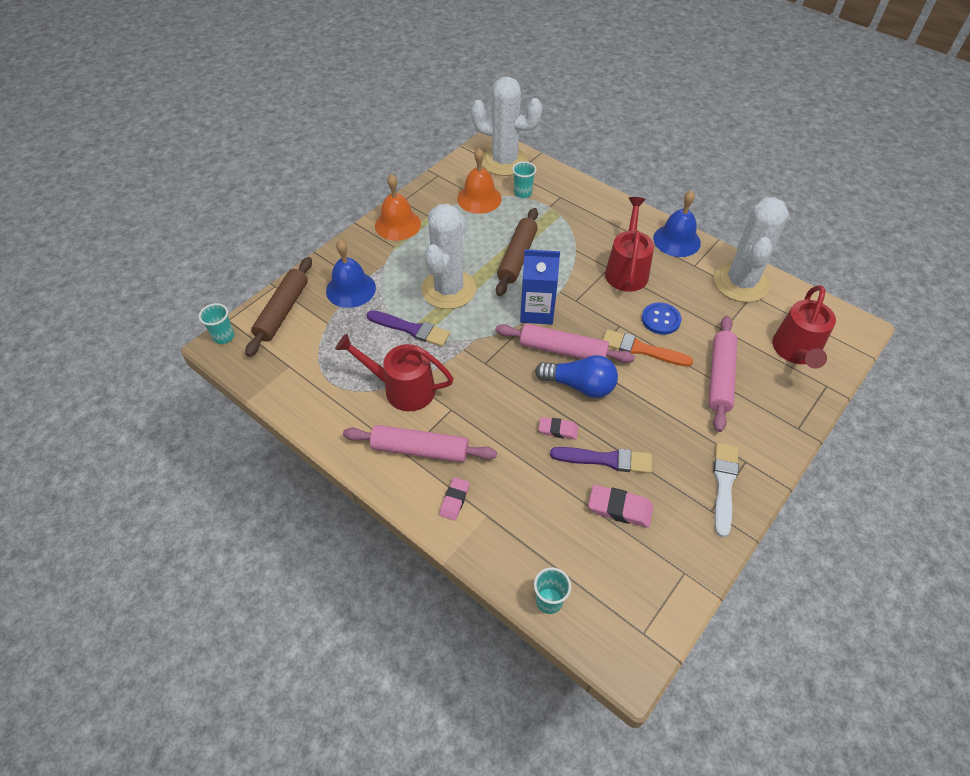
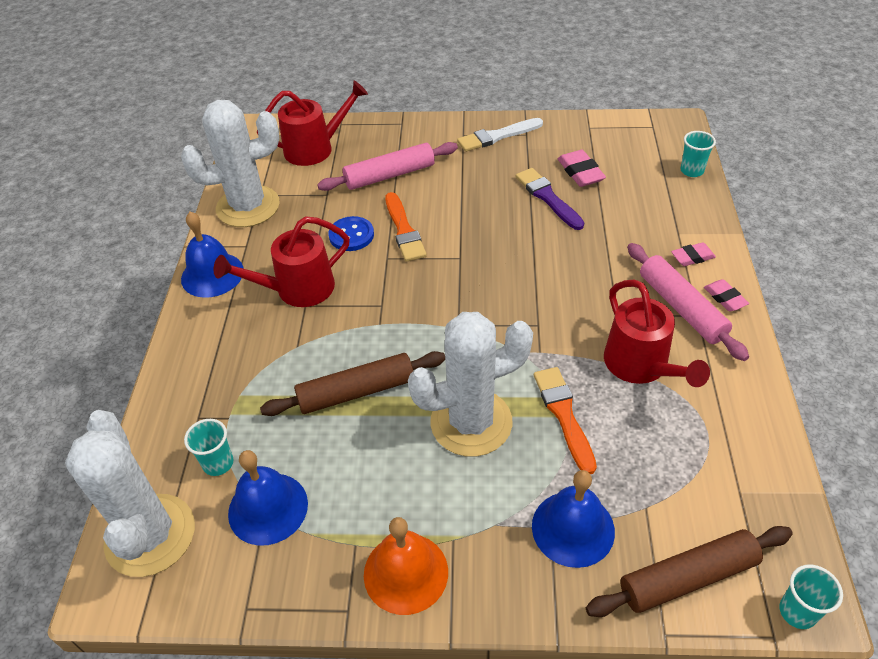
camera: 125 degrees left, 5 degrees down
purple brush [367,310,450,347] -> orange brush [534,367,597,474]
orange bell [457,148,502,214] -> blue bell [228,450,308,546]
pink rolling pin [495,324,635,363] -> none
blue carton [520,249,560,325] -> none
blue light bulb [535,355,618,398] -> none
pink eraser [539,417,578,439] -> pink eraser moved to [704,279,749,311]

